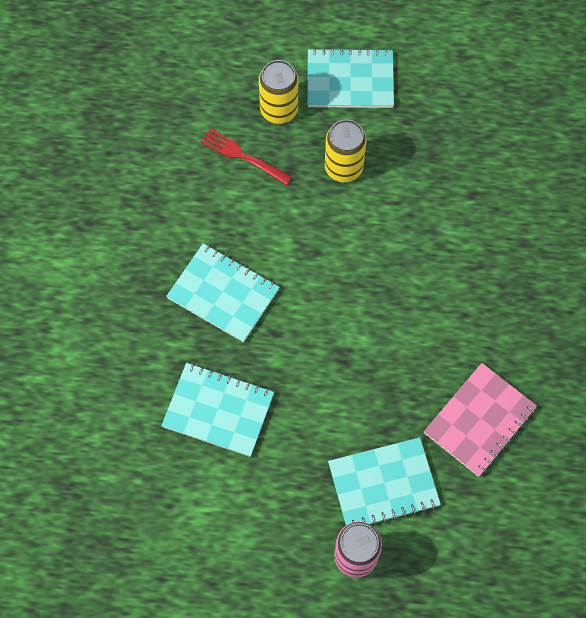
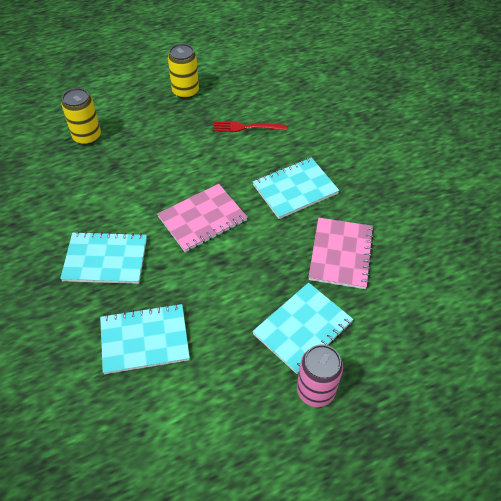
camera: 30 degrees left, 15 degrees down
red fork [201,129,292,185] -> red fork moved to [213,121,286,132]
turquoise notebook [307,48,394,108] -> turquoise notebook moved to [253,157,339,219]
yellow can [325,120,367,182] -> yellow can moved to [168,44,199,99]
none -> pink notebook [157,184,248,252]

